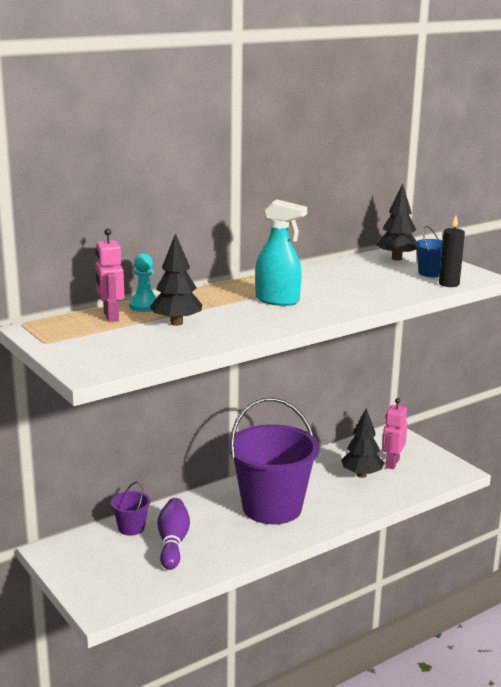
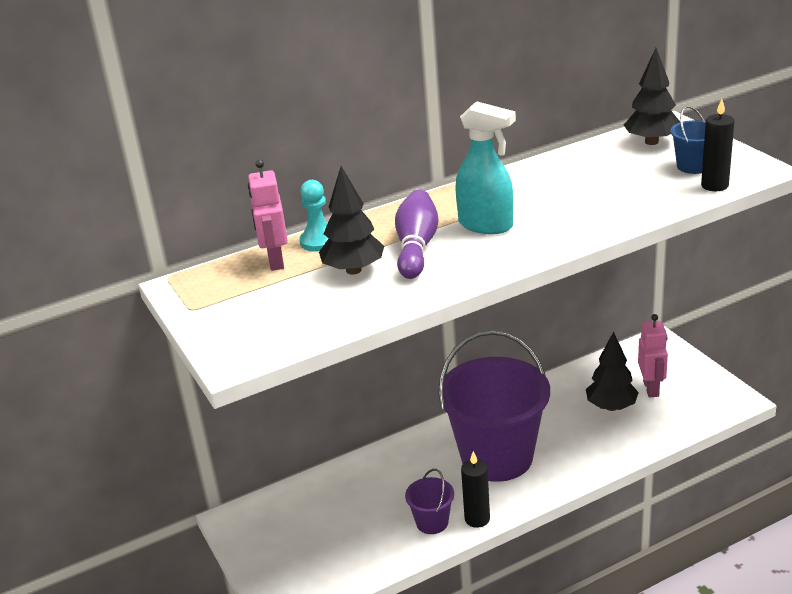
camera: 10 degrees right, 10 degrees up
purple bucket [111,481,150,536] -> purple bucket moved to [405,469,454,534]
purple bowling pin [157,498,190,570] -> purple bowling pin moved to [395,189,439,279]
pink robot [382,398,407,469] -> pink robot turned 150 degrees clockwise [638,314,668,397]
none -> black candle [461,451,490,528]

